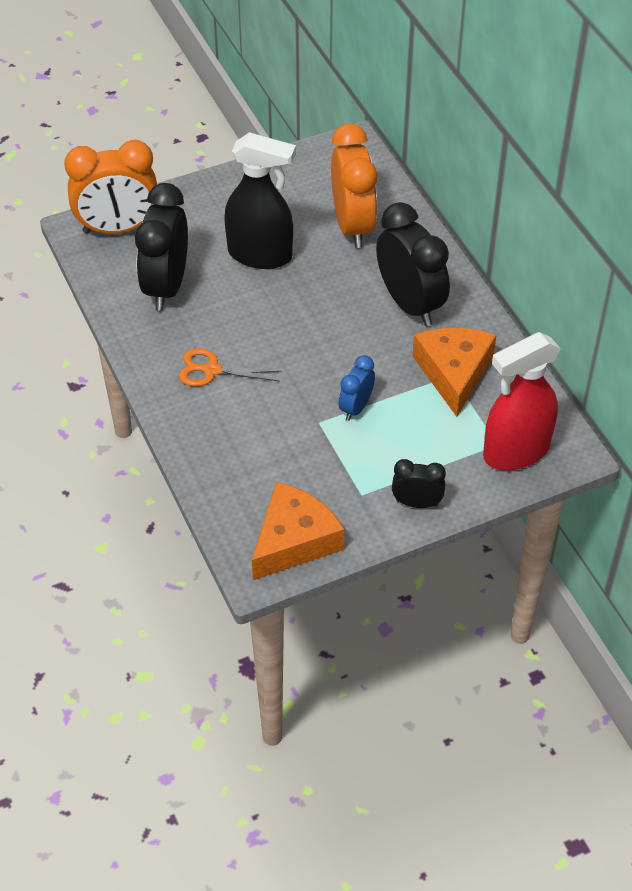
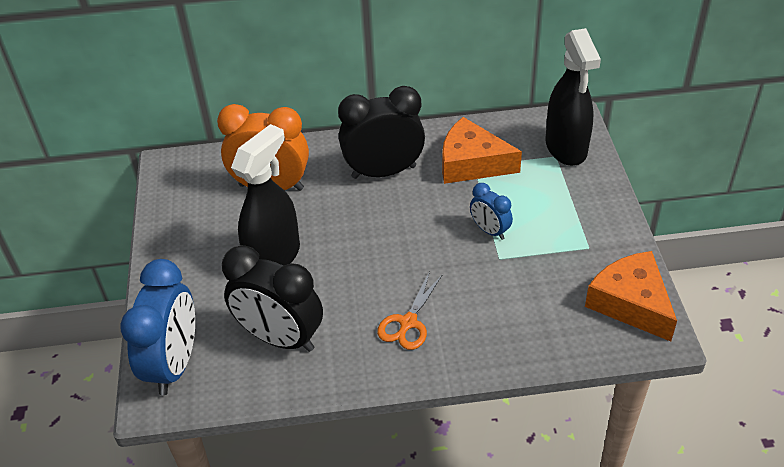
camera: 70 degrees left, 5 degrees down
orange clock [64,140,157,234] -> blue clock [120,259,195,395]
black clock [392,459,446,508] -> none
red spray bottle [483,332,561,471] -> black spray bottle [545,28,601,166]

